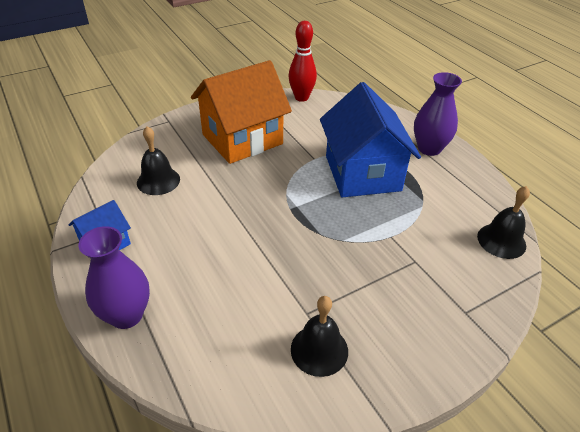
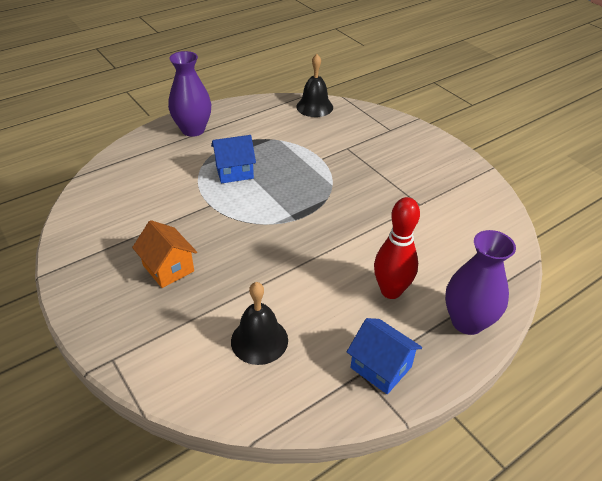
camera: 95 degrees left, 0 degrees up
orange house [191,60,292,164] -> orange house [132,220,197,288], size x0.49
red bowling pin [288,21,317,102] -> red bowling pin moved to [374,197,420,299]
black bell [291,296,348,377] -> none
blue house [320,82,421,197] -> blue house [211,135,256,184], size x0.49

